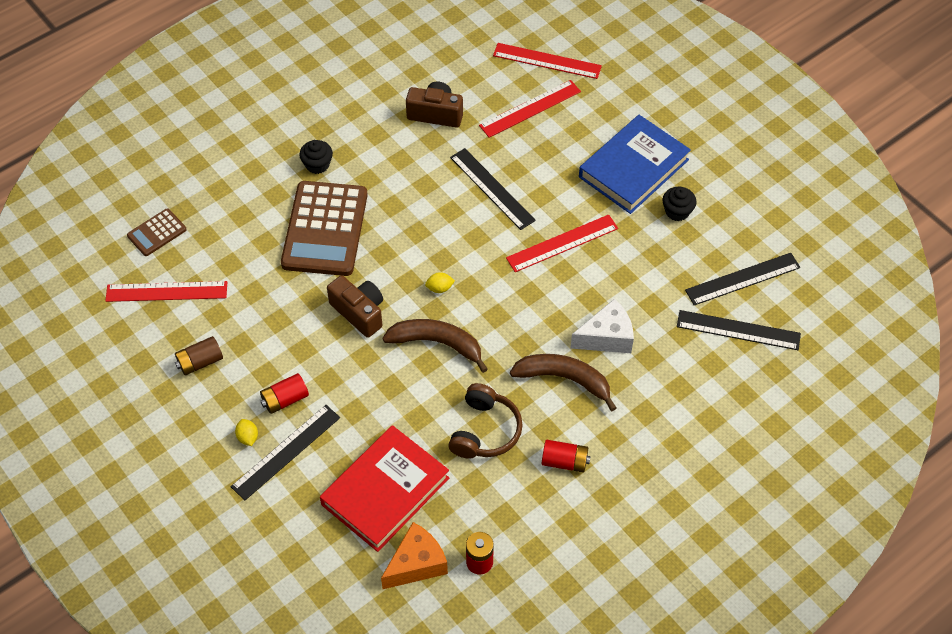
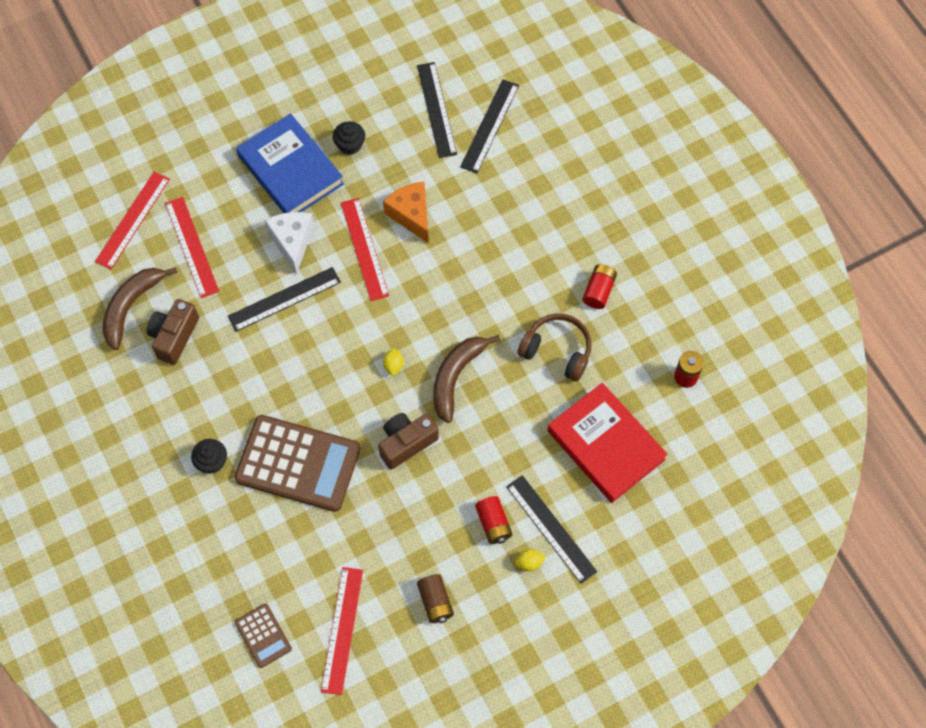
camera: 80 degrees left, 10 degrees up
orange cheese [381,522,448,589] -> orange cheese moved to [383,182,429,243]
brown banana [510,354,617,411] -> brown banana moved to [103,267,177,350]
white cheese [571,298,634,353] -> white cheese moved to [265,212,314,274]

